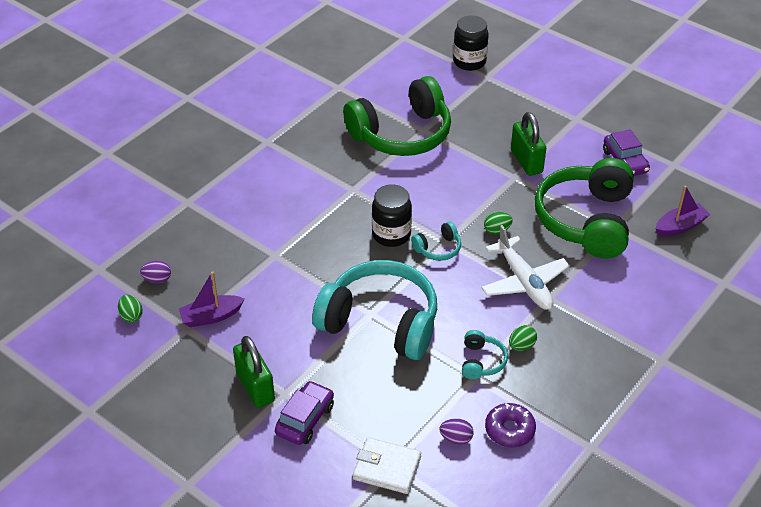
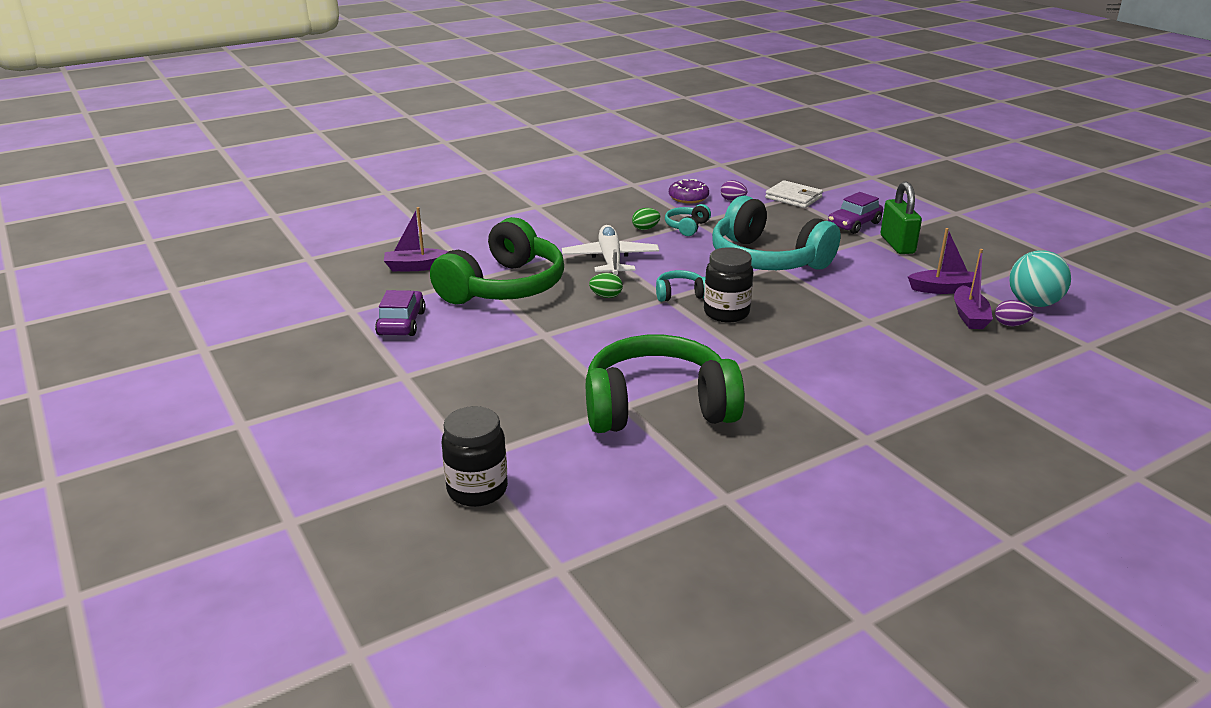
camera: 160 degrees left, 15 degrees down
green egg [118,295,143,322] -> turquoise ball [1009,250,1071,307]
green padlock [511,112,546,176] -> none
none -> purple boat [954,249,993,329]

